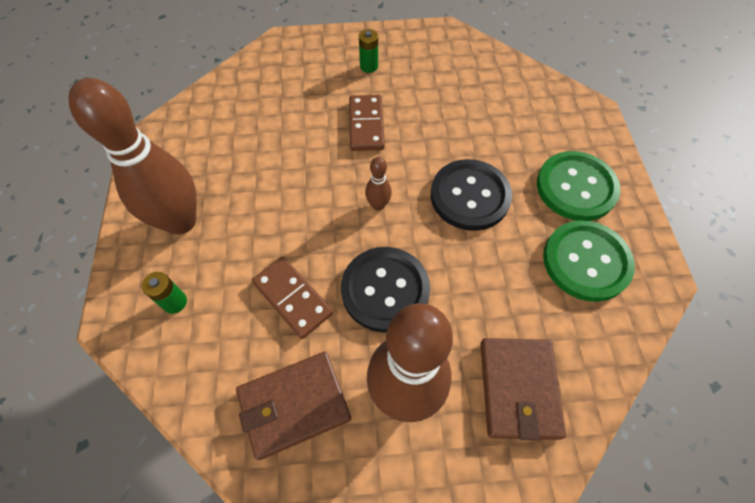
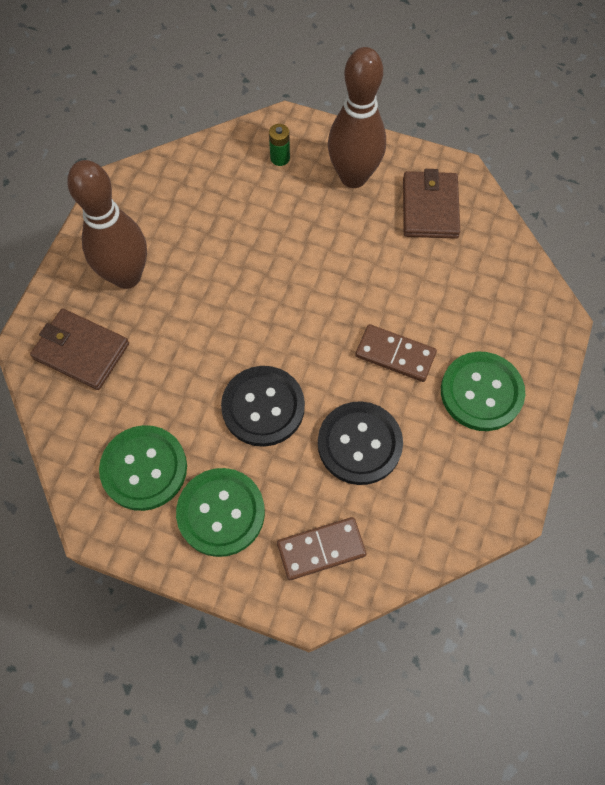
camera: 115 degrees right, 5 degrees up
brown wallet [236,352,351,460] -> brown wallet moved to [403,169,460,239]
brown domino [252,257,333,339] -> brown domino moved to [277,517,366,580]
black button [341,247,430,333] -> black button moved to [318,401,403,485]
green battery [359,29,378,73] -> green button [441,352,525,431]
brown bowling pin [365,157,392,211] -> none

